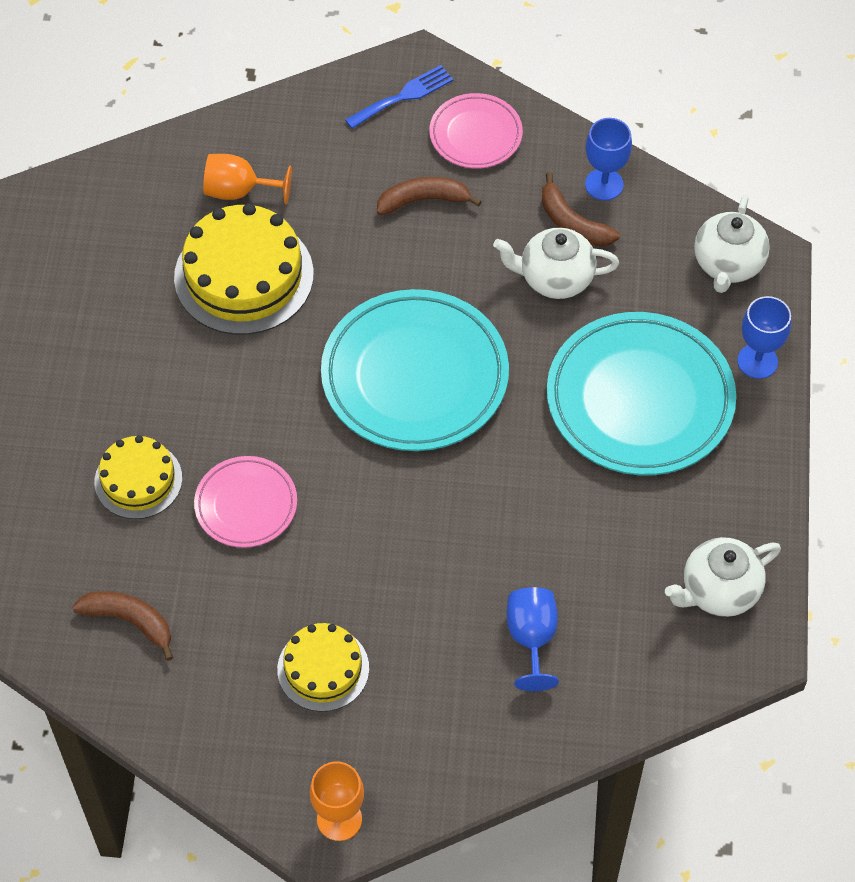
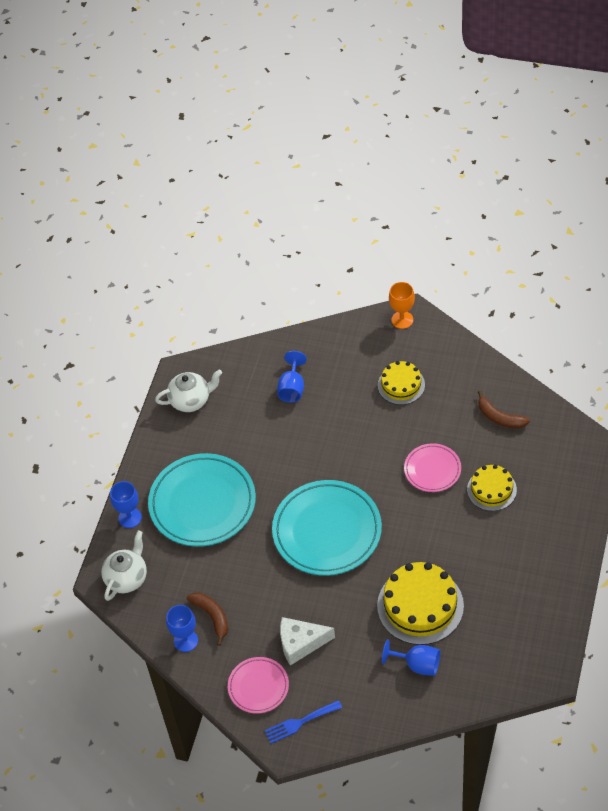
camera: 165 degrees left, 5 degrees down
orange goblet [203,154,292,204] -> blue goblet [382,639,440,676]
brown banana [377,177,482,215] -> white cheese [280,617,335,666]
white teapot [493,228,619,299] -> none

